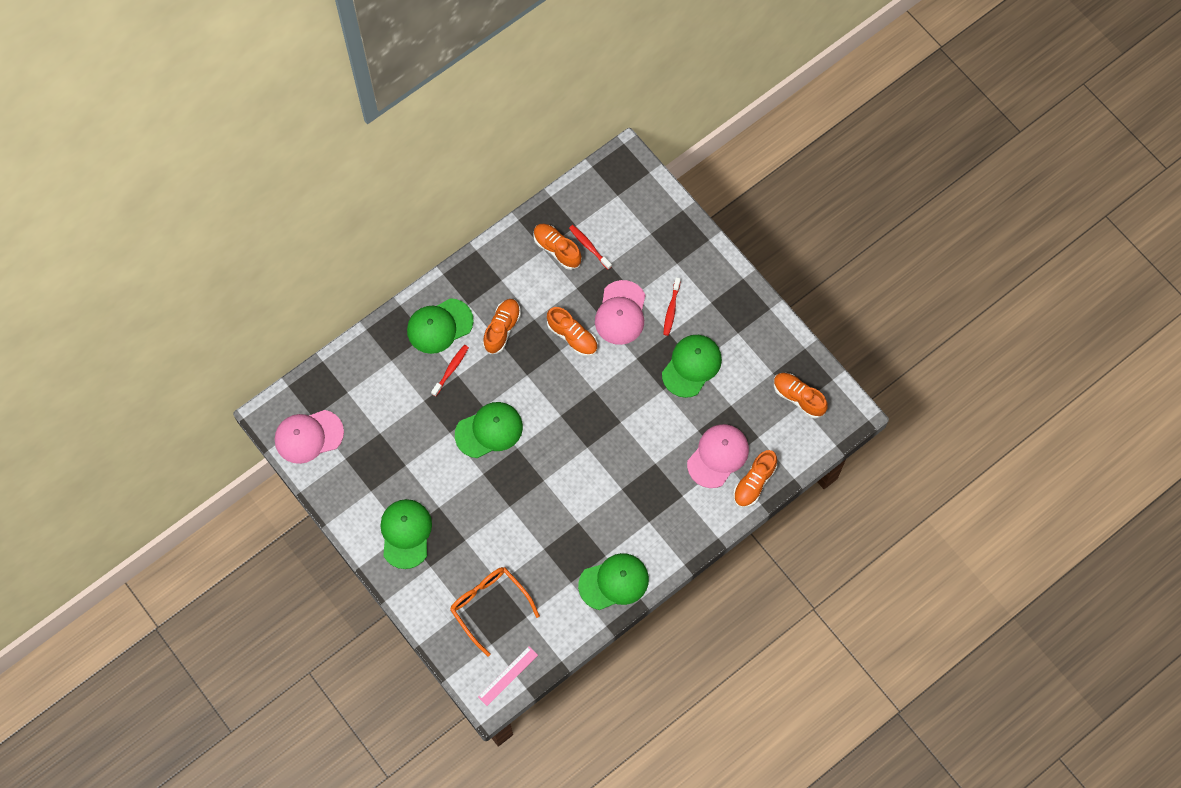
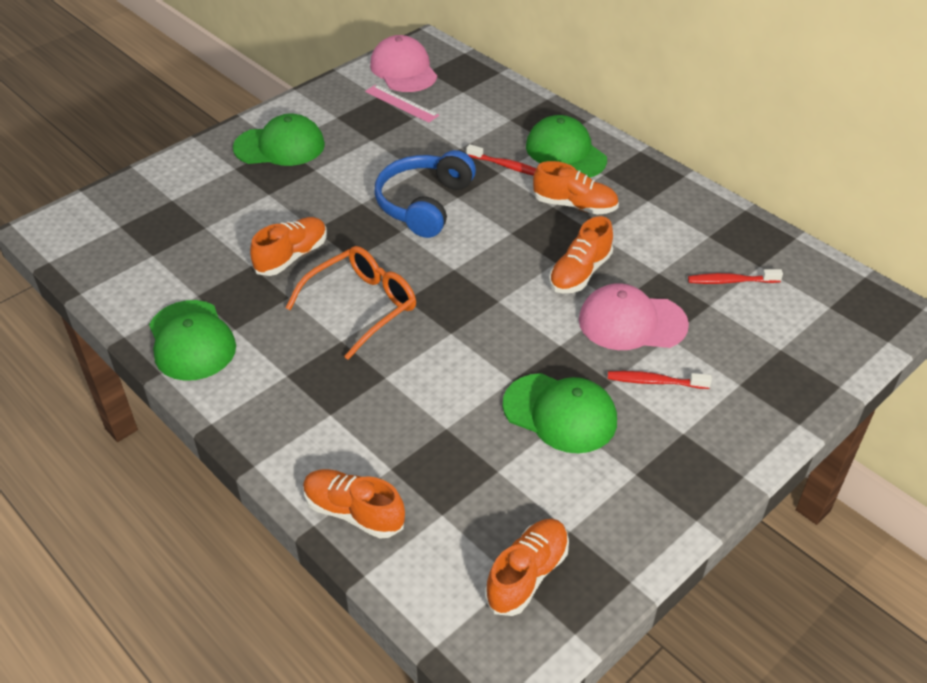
camera: 85 degrees right, 25 degrees down
orange glasses [450,567,540,656] -> orange glasses moved to [286,246,416,360]
green cap [455,402,523,458] -> blue headphones [374,150,476,238]
pink ruler [478,646,538,706] -> pink ruler moved to [365,85,439,123]
orange shoe [533,224,582,270] -> orange shoe moved to [250,217,327,276]
red toothbrush [569,225,612,270] -> red toothbrush turned 135 degrees counterclockwise [688,269,783,284]
pink cap [687,424,749,488] -> none

